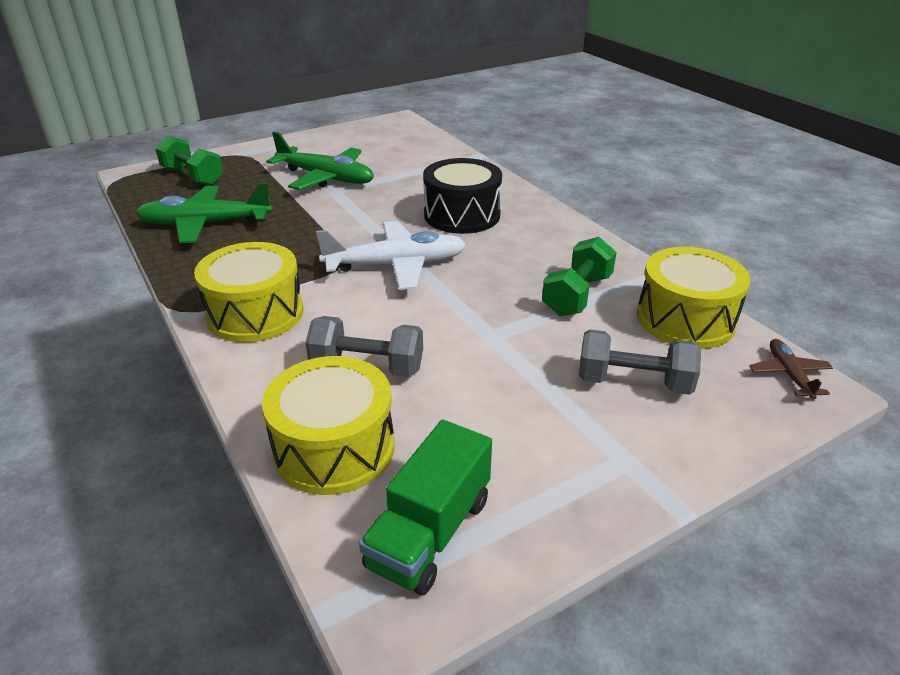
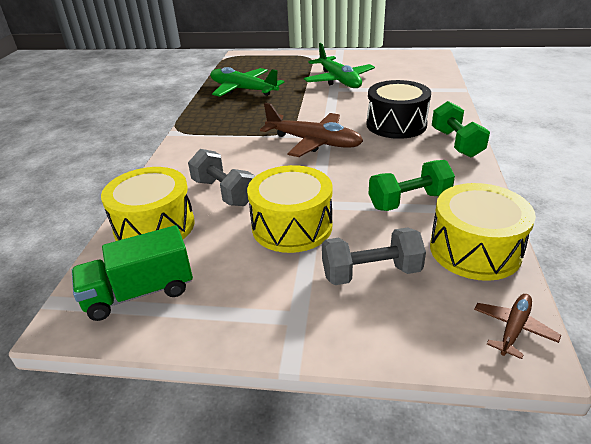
camera: 40 degrees right, 0 degrees up
green dumbbell [155,135,223,186] -> green dumbbell moved to [432,101,490,158]
yellow drum [194,242,303,342] -> yellow drum moved to [247,165,333,253]
white plane [316,221,466,290] -> brown plane [260,103,363,157]
grey dumbbell [579,329,701,395] -> grey dumbbell turned 60 degrees counterclockwise [322,227,426,285]

